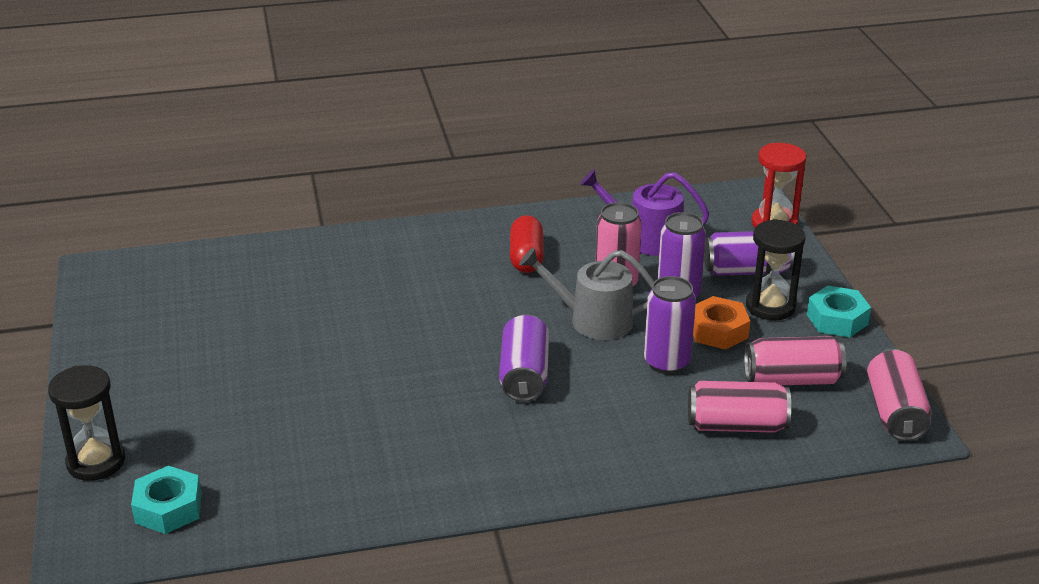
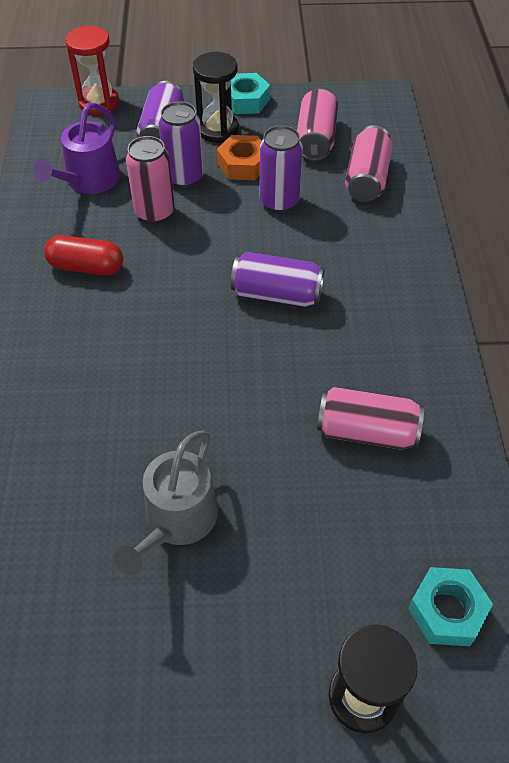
camera: 80 degrees left, 20 degrees up
grey watering can [519,247,654,340] -> grey watering can moved to [114,430,218,576]
pink can [867,349,932,441] -> pink can moved to [317,387,424,450]

